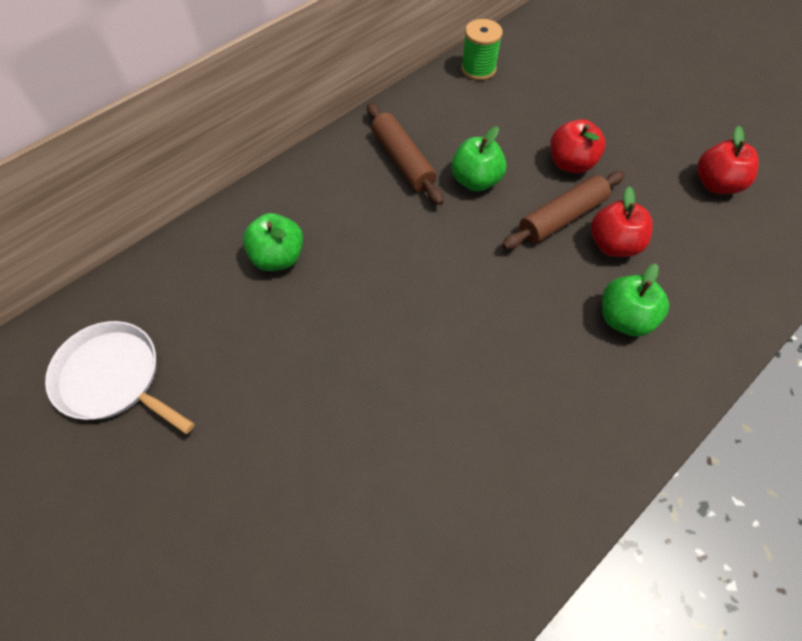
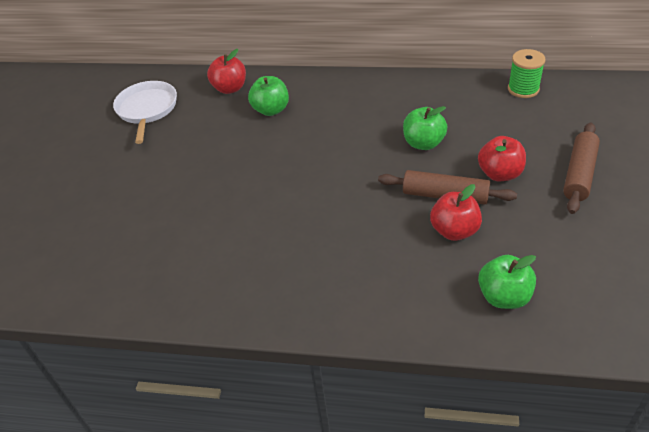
camera: 55 degrees right, 15 degrees down
brown rolling pin [367,103,444,205] -> brown rolling pin moved to [563,123,600,214]
green apple [602,264,669,337] -> green apple moved to [478,255,536,309]
red apple [697,126,759,194] -> red apple moved to [207,49,246,94]

